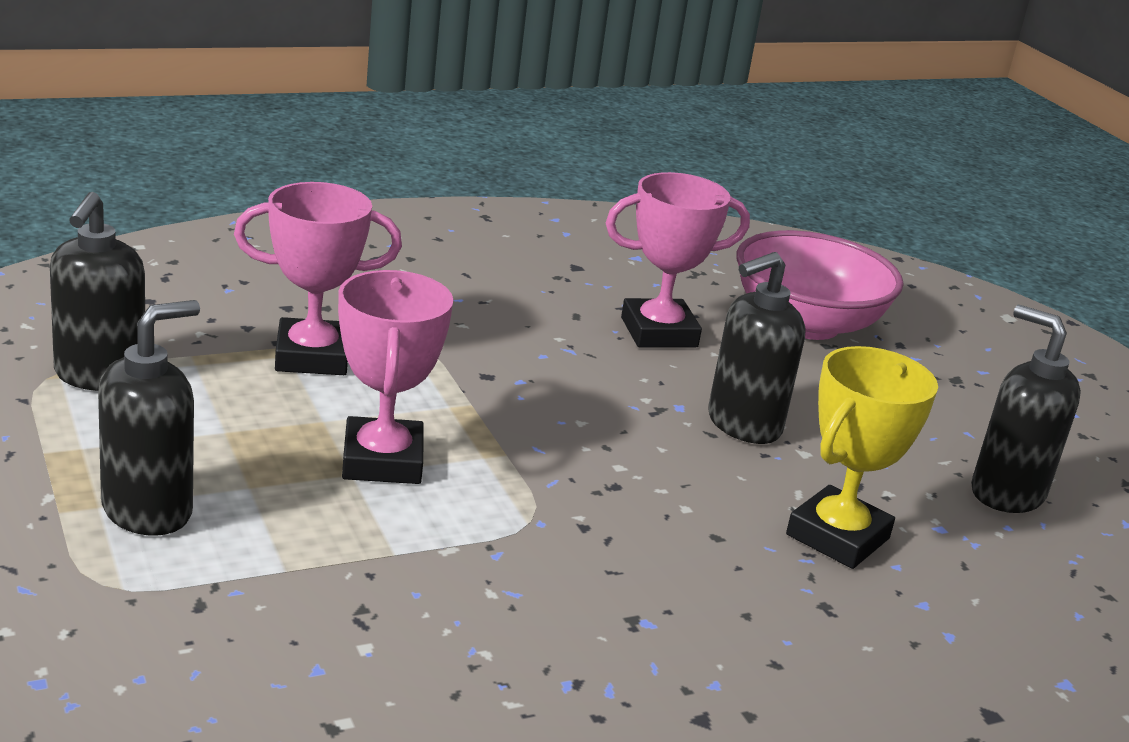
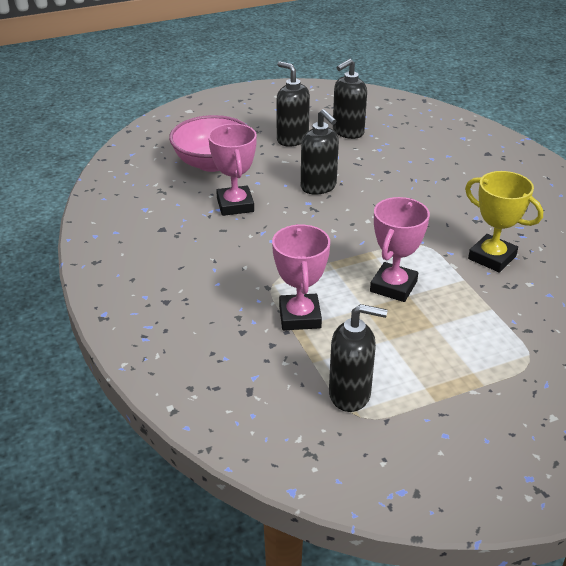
camera: 85 degrees left, 10 degrees up
black soap dispenser [98,300,200,536] -> black soap dispenser moved to [276,61,310,147]
pink trophy [338,270,453,484] -> pink trophy turned 60 degrees counterclockwise [370,197,430,302]
yellow trophy [786,346,938,569] -> yellow trophy moved to [465,171,543,273]

